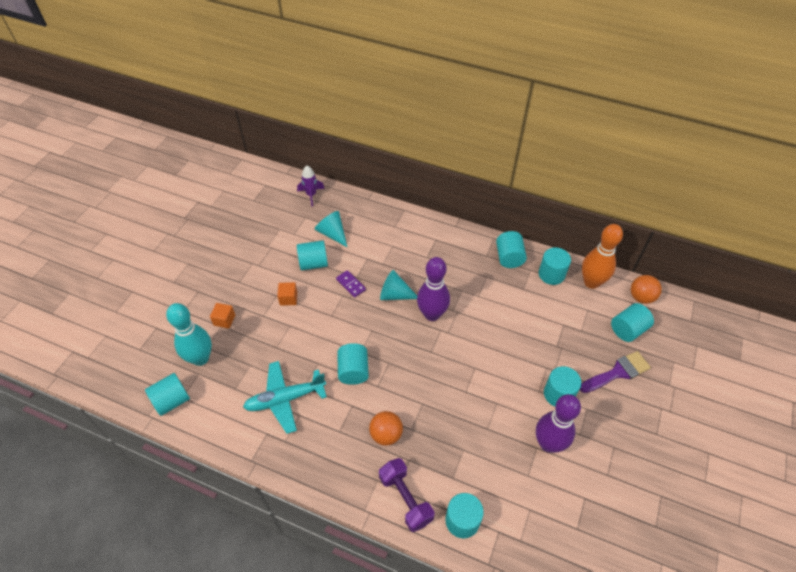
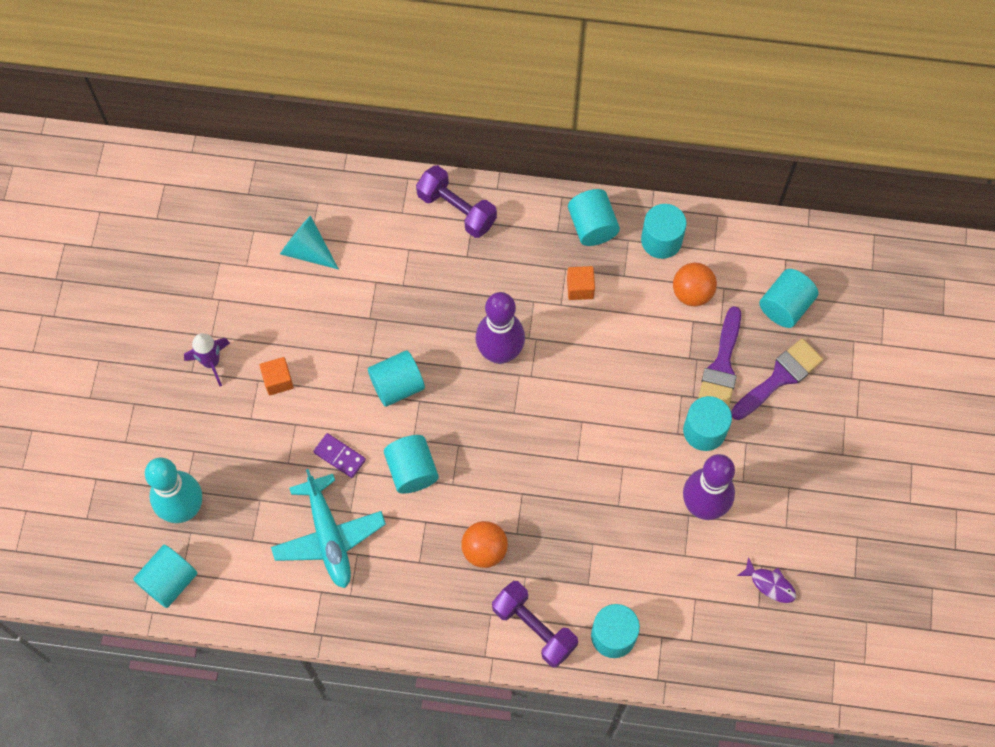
camera: 15 degrees left, 15 degrees up
orange cube [210,303,235,329] -> orange cube moved to [567,266,595,300]
turquoise plane [243,361,327,434] -> turquoise plane turned 75 degrees counterclockwise [271,469,386,588]
purple rocket [297,166,325,207] -> purple rocket moved to [184,333,230,386]
turquoise cylinder [297,240,328,271] -> turquoise cylinder moved to [368,350,425,407]
purple domino [336,270,366,298] -> purple domino moved to [313,433,366,478]
turquoise cone [380,270,417,300] -> none
orange bowling pin [582,224,623,289] -> none
orange ball [631,275,662,304] -> orange ball moved to [673,263,717,306]
none -> purple dumbbell [416,165,497,238]
none -> purple brush [698,306,741,407]
none -> purple fish [737,557,796,603]

